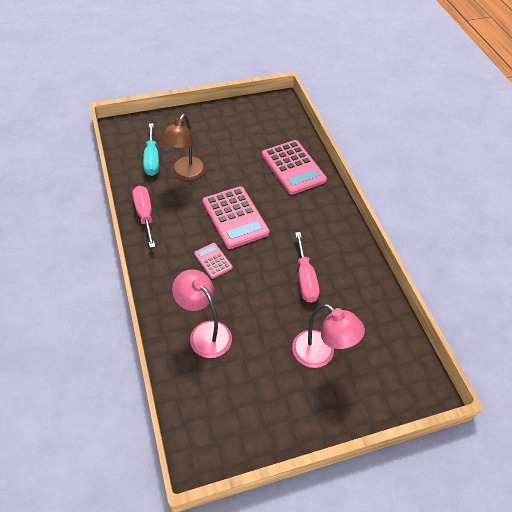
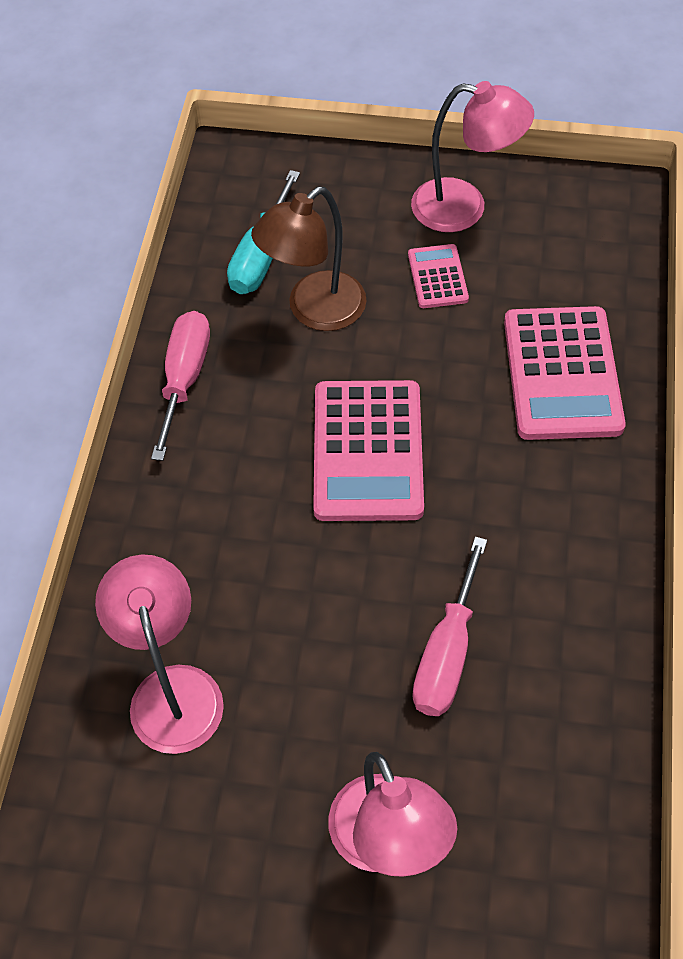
camera: 30 degrees right, 5 degrees up
pink calculator [194,243,233,279] -> pink calculator moved to [408,244,469,308]
none -> pink lamp [411,81,534,232]

